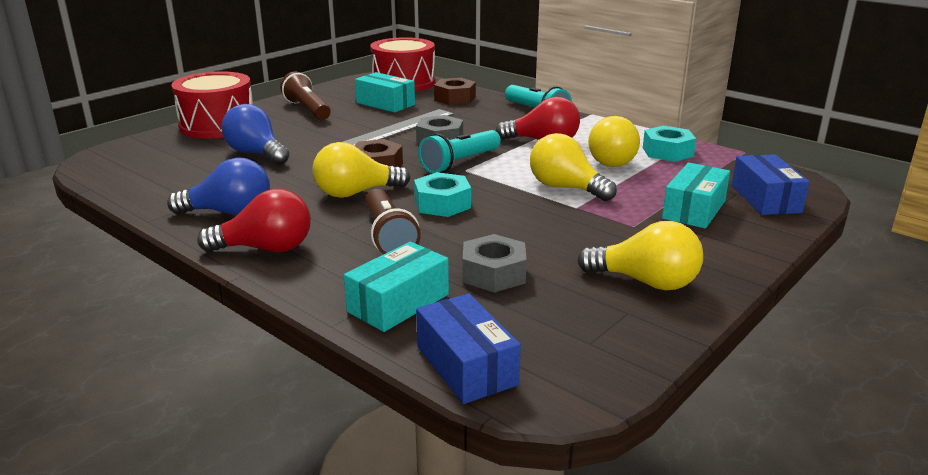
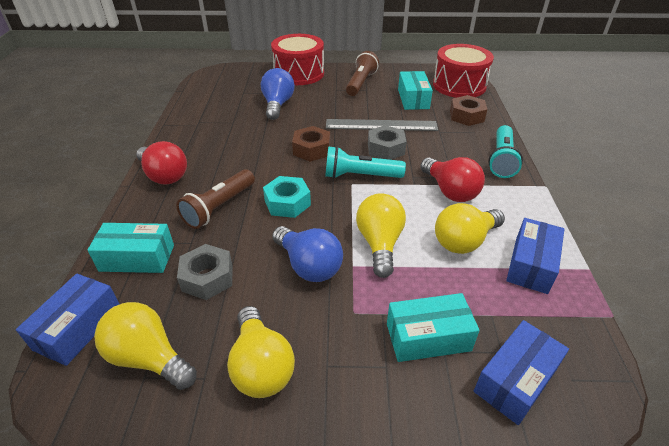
camera: 50 degrees right, 15 degrees up
blue light bulb [167,157,270,216] -> blue light bulb moved to [272,226,343,282]
yellow light bulb [312,142,410,198] -> yellow light bulb moved to [94,302,197,390]
turquoise nut [643,126,696,162] -> blue box [506,218,564,294]

